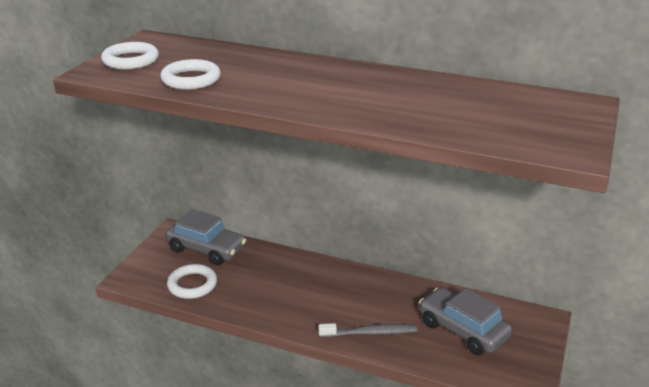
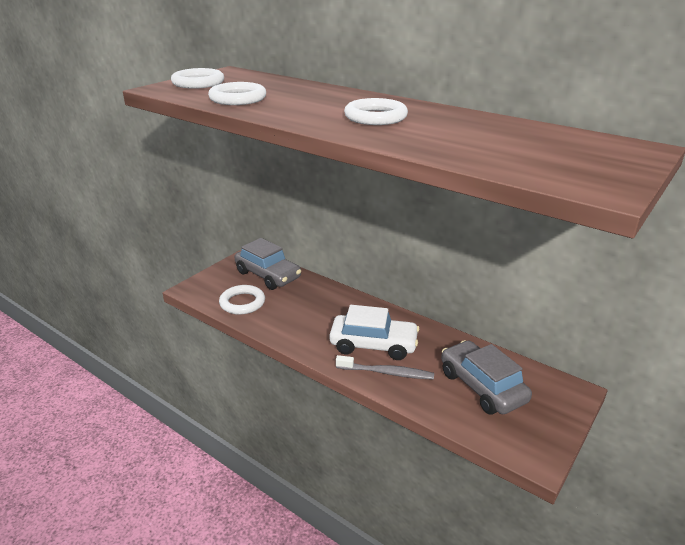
camera: 15 degrees right, 0 degrees up
none -> white car [329,305,420,360]
none -> white ring [344,98,408,125]

